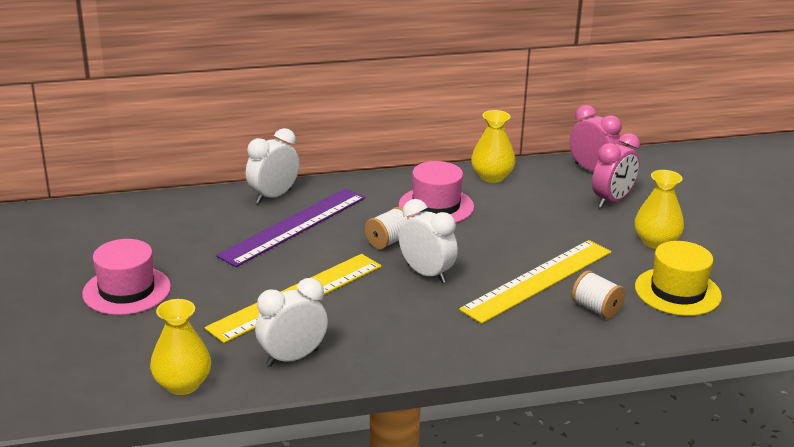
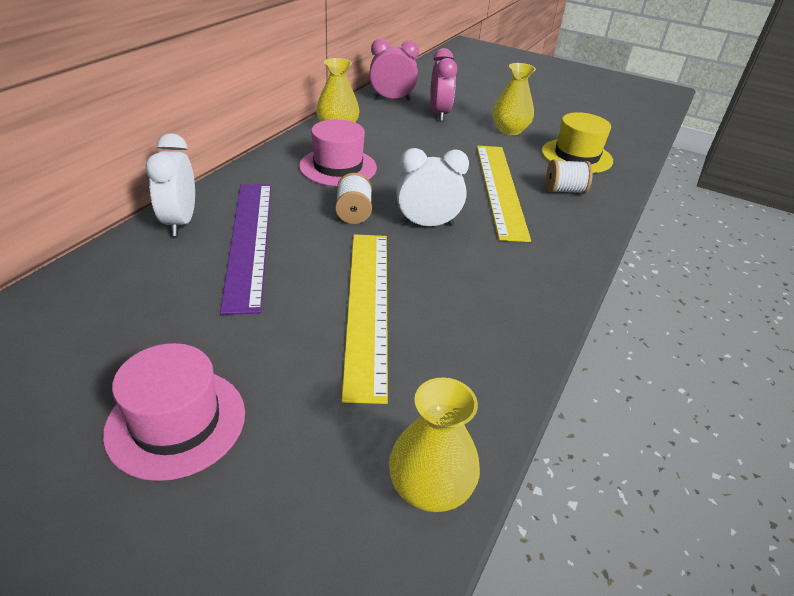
camera: 50 degrees left, 10 degrees up
white clock [255,278,328,367] -> none

